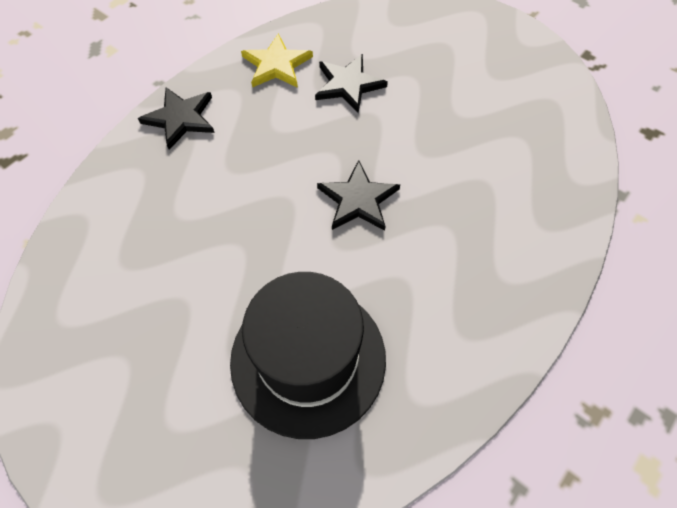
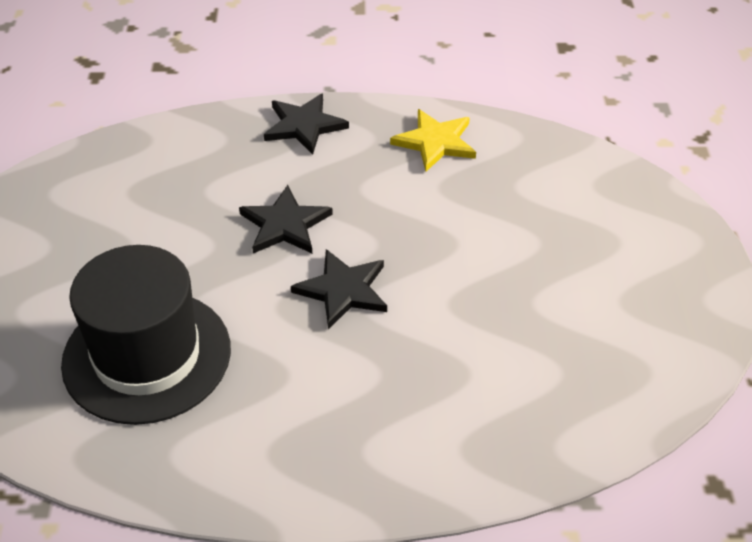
camera: 50 degrees right, 15 degrees down
black star [315,54,388,113] -> black star moved to [239,185,333,253]

